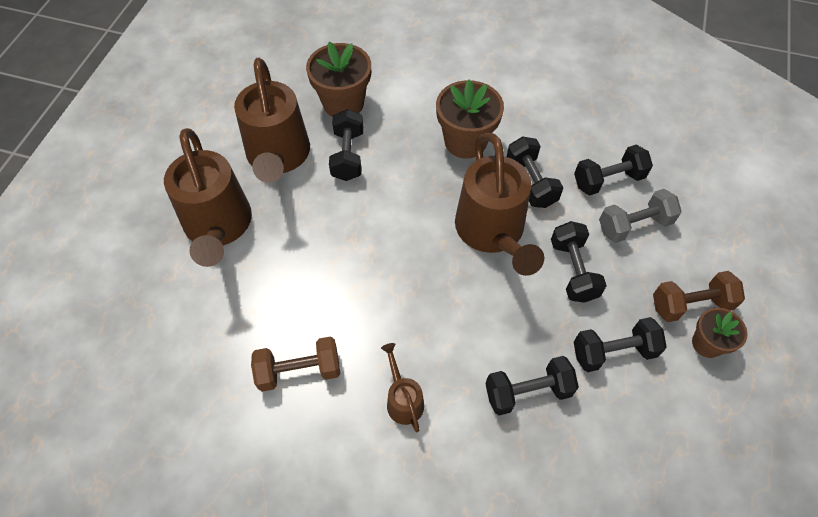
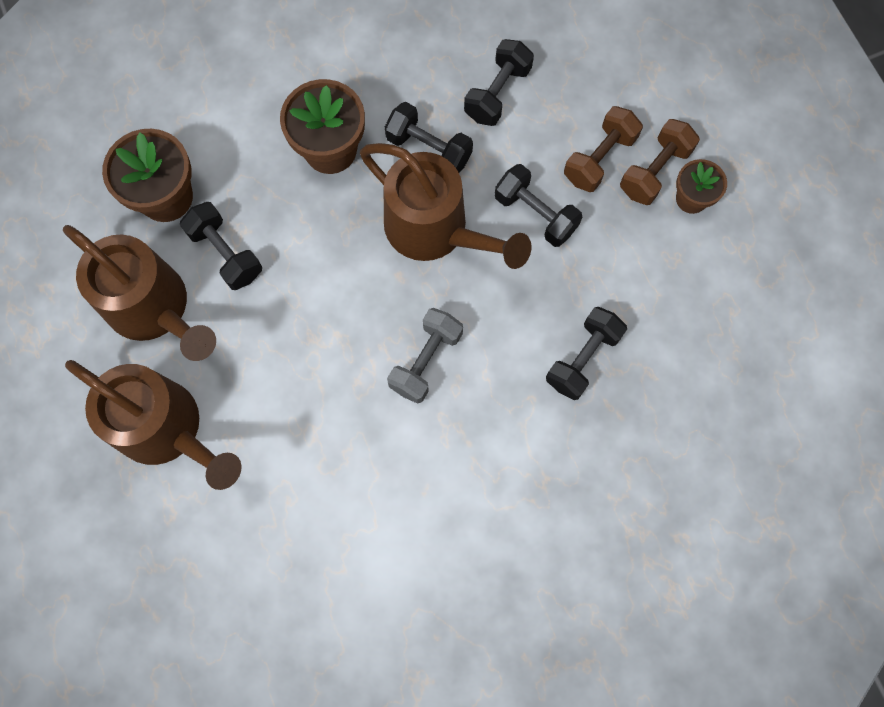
camera: 40 degrees left, 15 degrees up
brown dumbbell [251,336,340,392] -> brown dumbbell moved to [564,106,643,192]
brown watering can [381,343,424,432] -> none
black dumbbell [574,317,667,372] -> none
grey dumbbell [599,189,682,243] -> grey dumbbell moved to [387,308,463,404]

